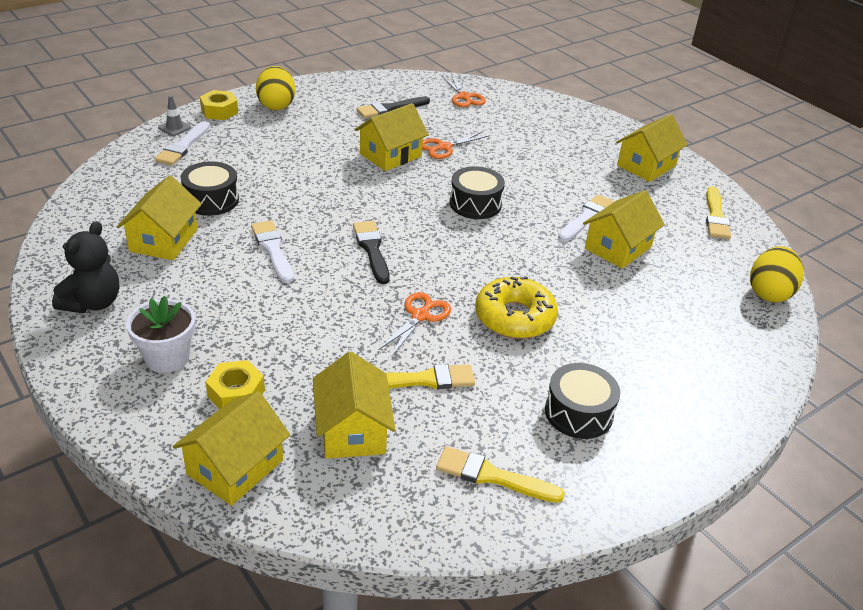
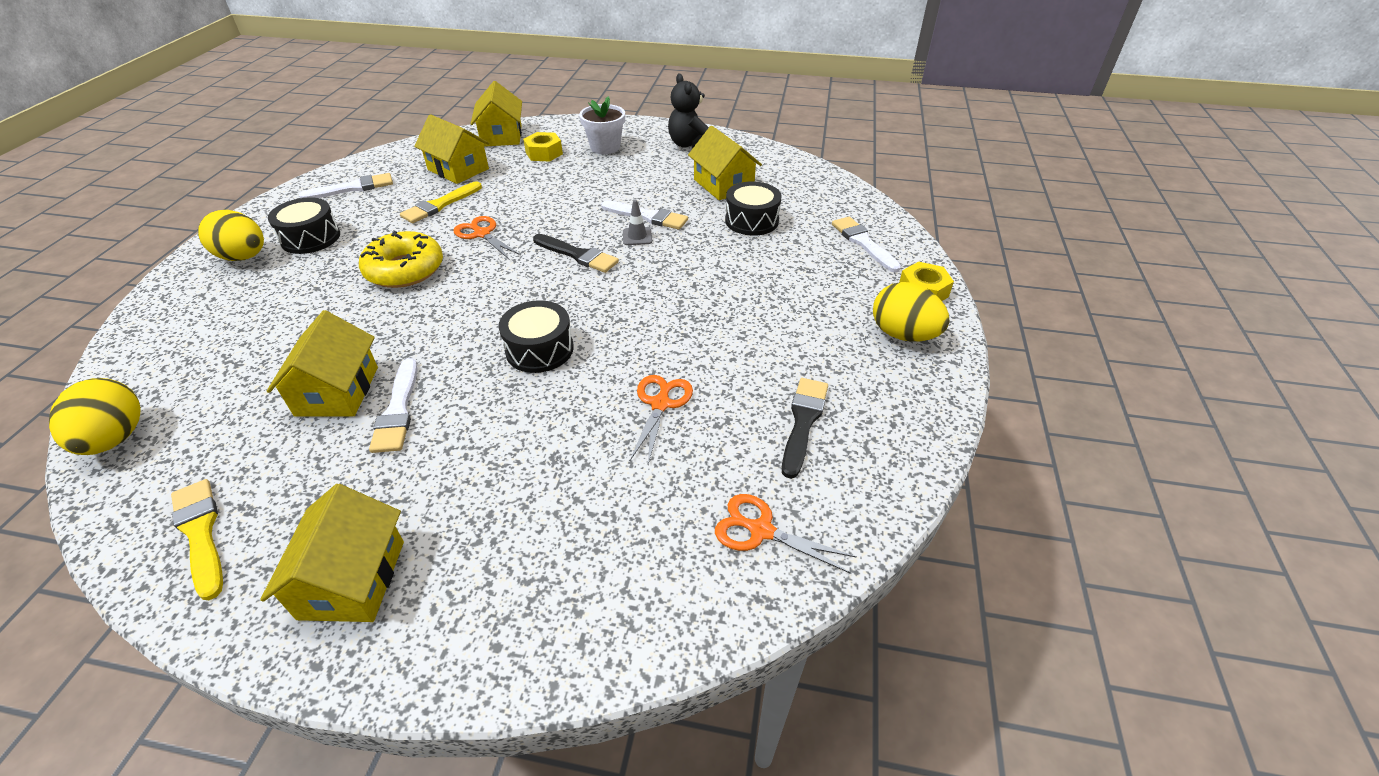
camera: 140 degrees right, 5 degrees up
grey traffic cone [158,95,191,136] -> grey traffic cone moved to [623,200,652,245]
yellow house [355,103,429,171] -> none
orange scissors [379,292,451,356] -> orange scissors turned 150 degrees clockwise [453,216,521,259]
yellow brush [436,446,565,503] -> white brush [299,173,393,198]
none -> yellow egg [198,210,264,261]

